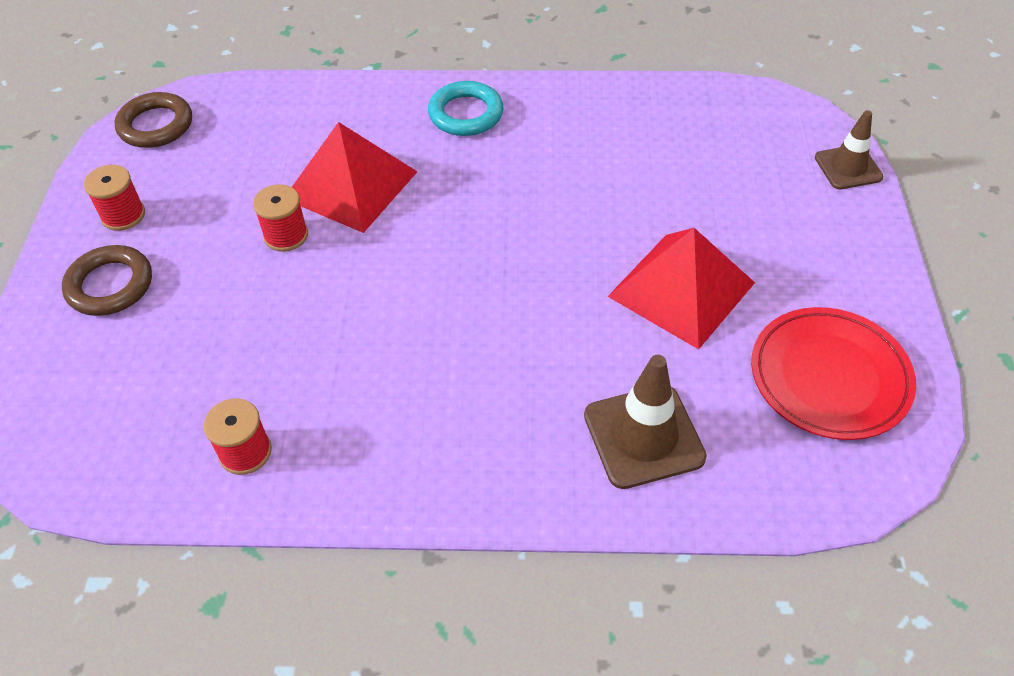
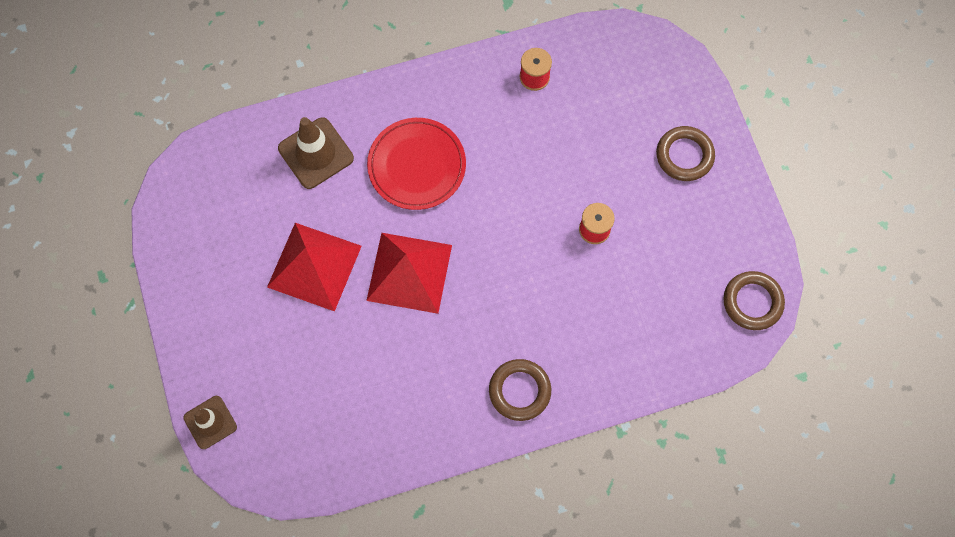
camera: 160 degrees right, 20 degrees up
red spool [84,165,145,231] -> none
red pyramid [292,122,417,233] -> red pyramid moved to [366,233,452,314]
turquoise ring [428,81,503,136] -> brown ring [489,359,551,421]
red plate [751,307,916,440] -> red plate moved to [367,118,466,210]

